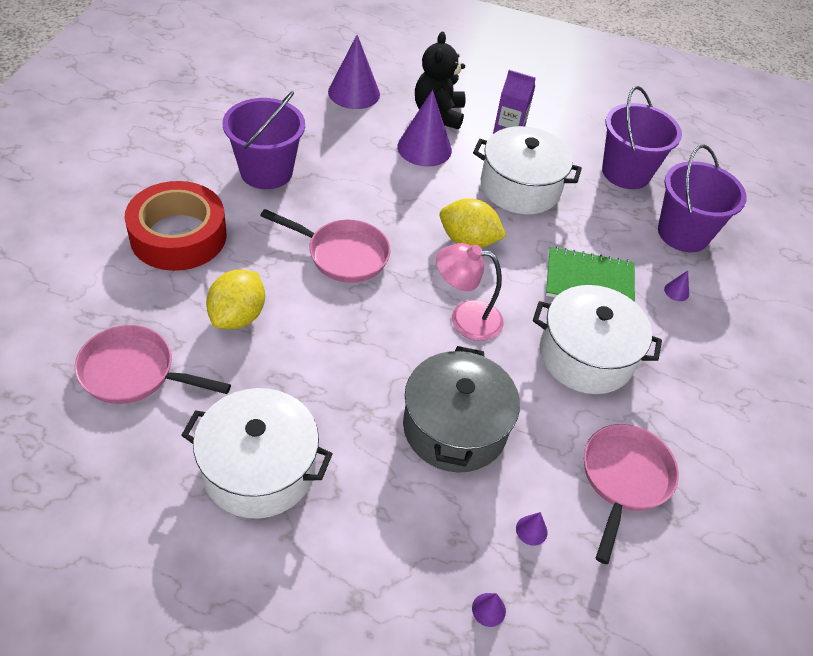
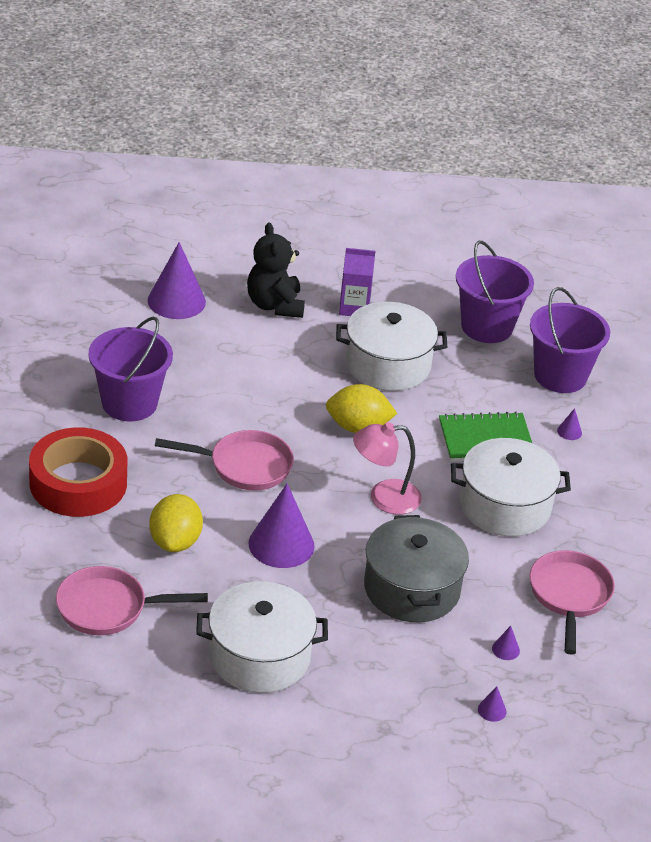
camera: 15 degrees left, 10 degrees down
purple cone [397,90,452,167] -> purple cone moved to [249,484,315,568]

